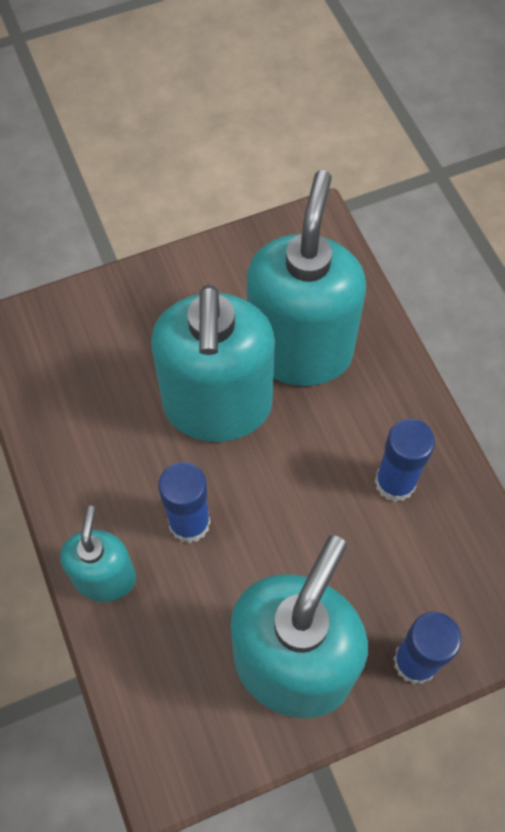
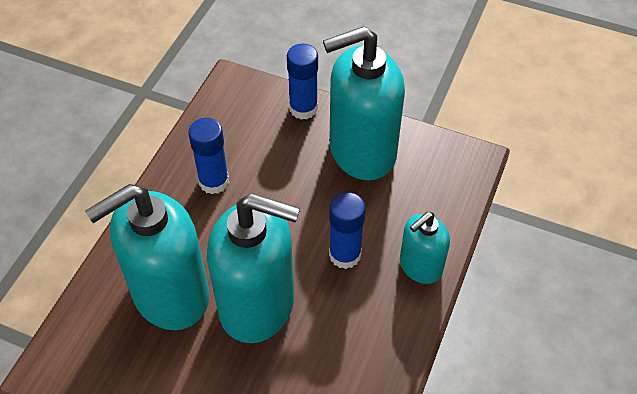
camera: 135 degrees left, 10 degrees down
turquoise soap dispenser [151,284,275,442] -> turquoise soap dispenser turned 60 degrees clockwise [207,194,300,343]

